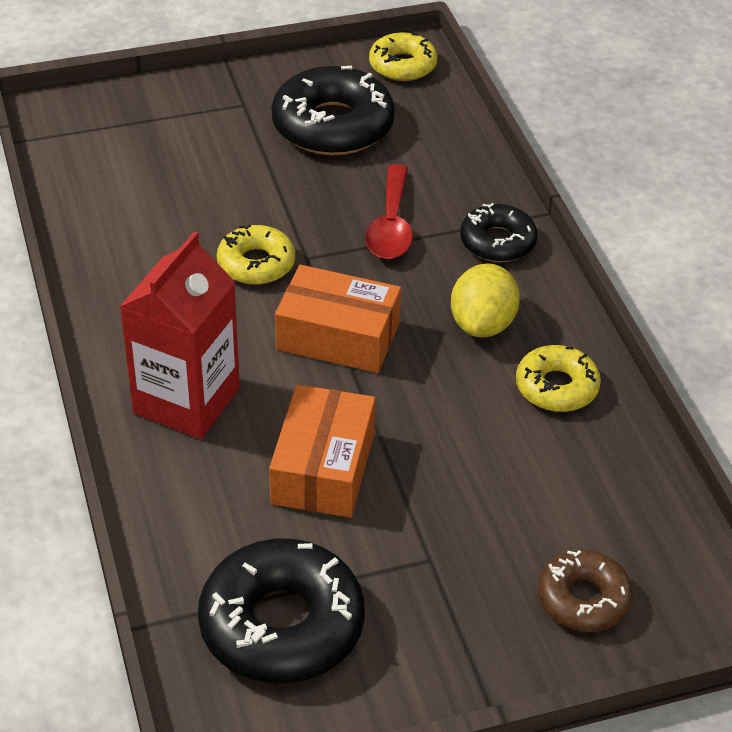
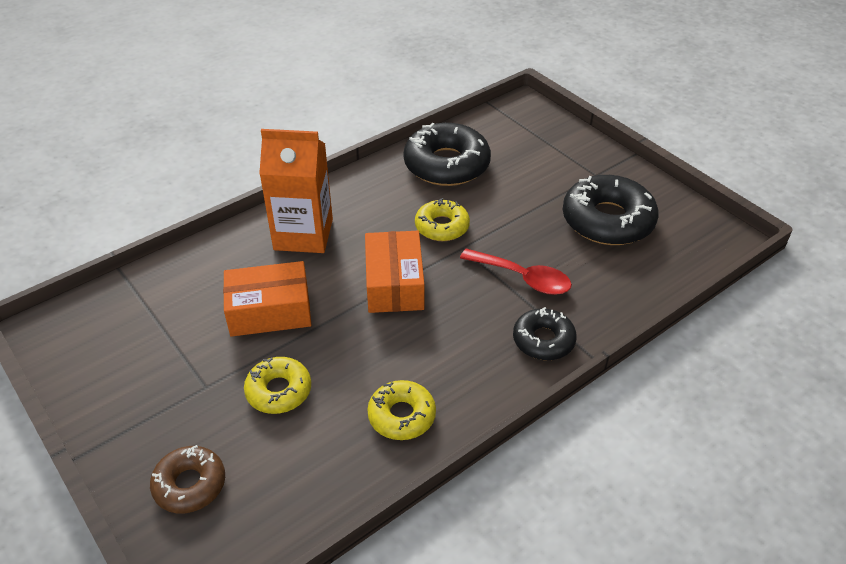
camera: 70 degrees right, 0 degrees up
red carton [120,231,240,439] -> orange carton [259,129,333,253]
black donut [198,539,365,683] -> black donut moved to [403,123,491,186]
red spoon [365,164,413,259] -> red spoon turned 135 degrees counterclockwise [460,249,572,295]
yellow donut [369,32,437,81] -> yellow donut moved to [244,357,311,414]
yellow lemon [451,263,520,338] -> none

